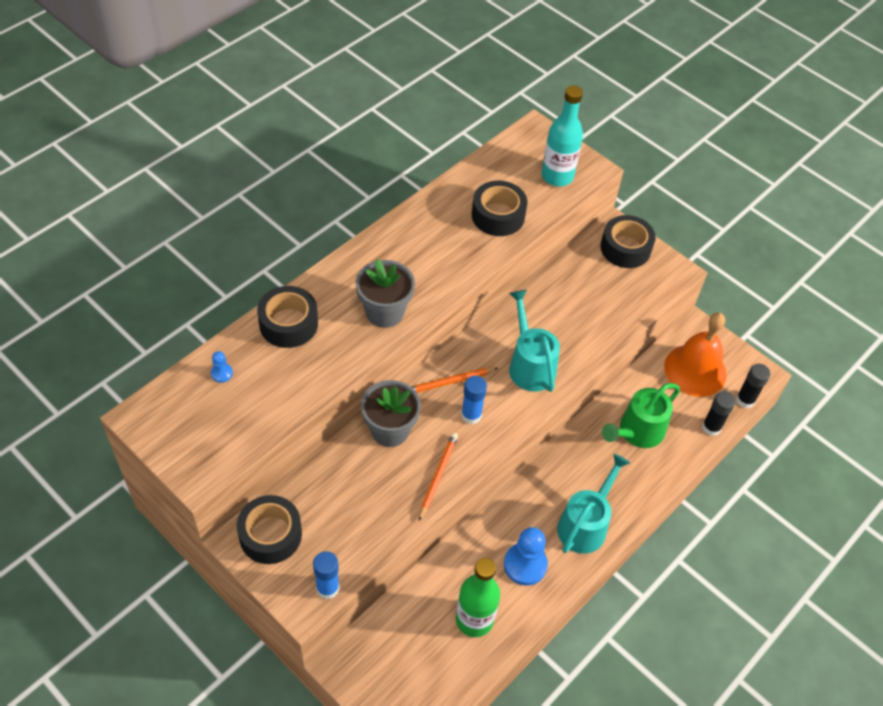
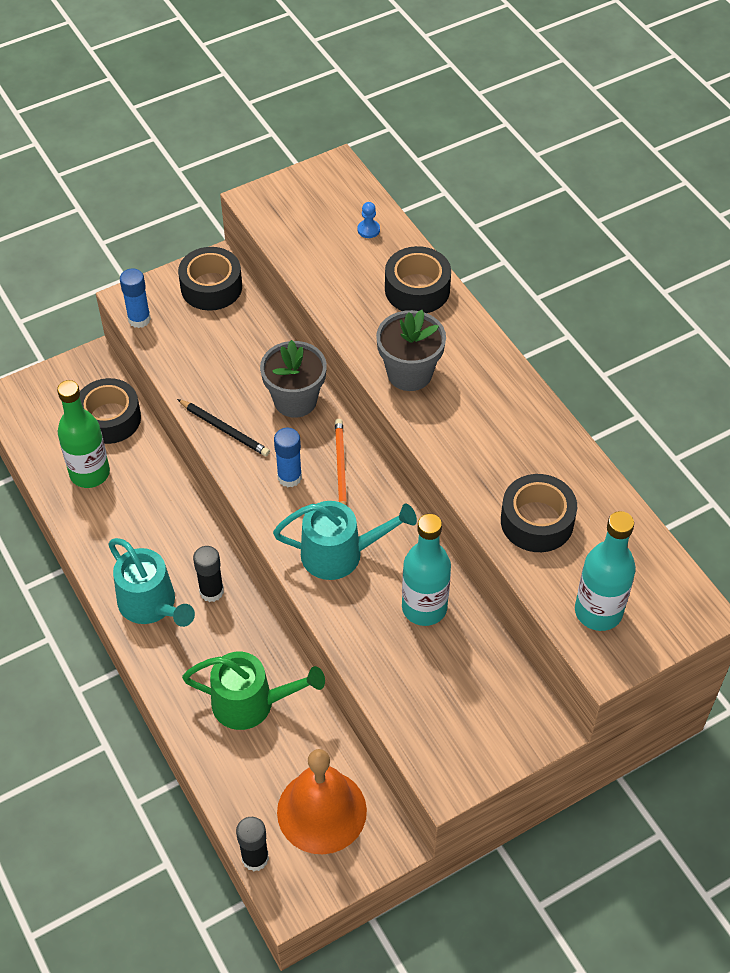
camera: 110 degrees right, 0 degrees up
orange pencil [419,433,458,521] -> black pencil [177,399,270,456]
blue pawn [504,527,548,586] -> none
black tape [601,215,656,268] -> black tape moved to [80,378,141,444]
green watering can [602,383,680,448] -> green watering can turned 120 degrees clockwise [182,652,325,730]
black glue stick [702,391,736,436] -> black glue stick moved to [193,546,224,602]
none -> turquoise bottle [402,514,451,626]

